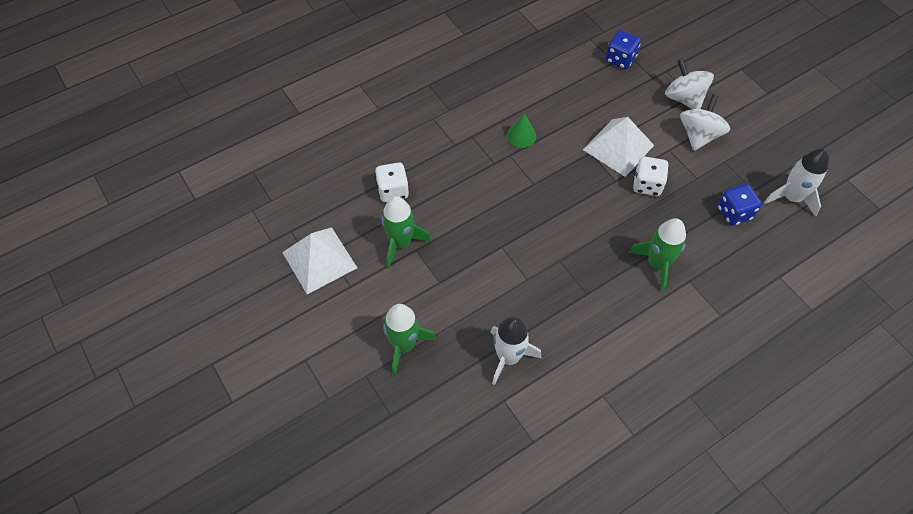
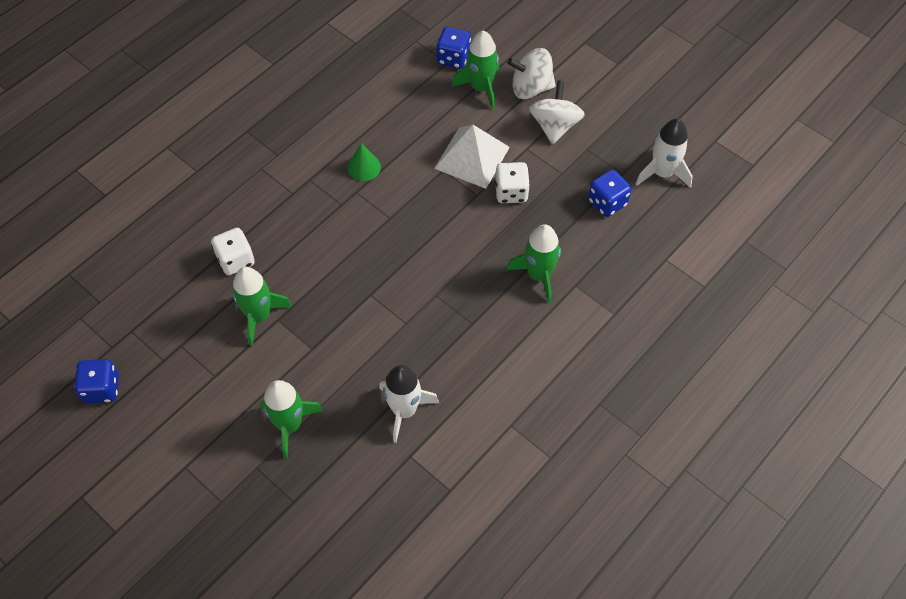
camera: 15 degrees left, 0 degrees up
white pyramid [282,227,357,294] -> none
white spinning top [665,58,714,109] -> white spinning top turned 45 degrees counterclockwise [508,48,556,99]
none -> blue dice [74,359,119,404]
none -> green rocket [452,30,499,110]

